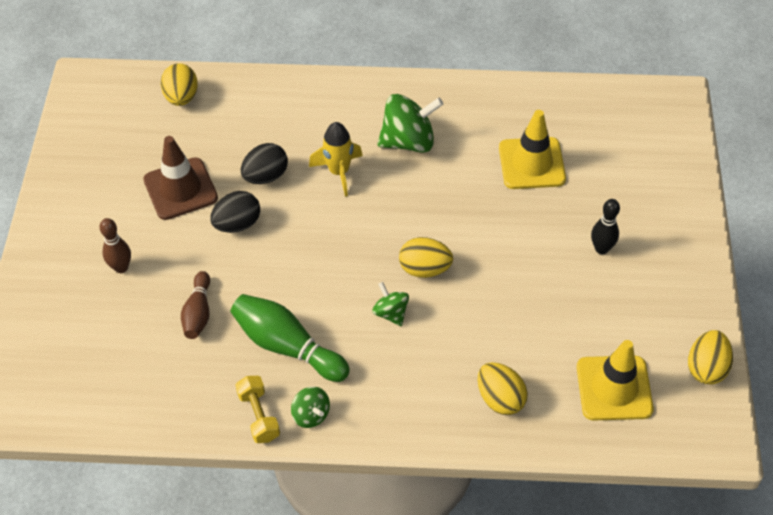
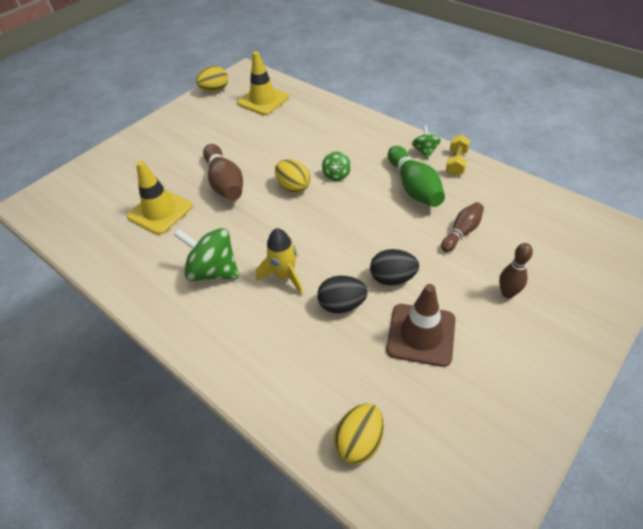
camera: 140 degrees left, 5 degrees down
yellow egg [477,362,528,415] -> none
black bowling pin [591,199,620,254] -> none
none -> brown bowling pin [203,144,243,201]

